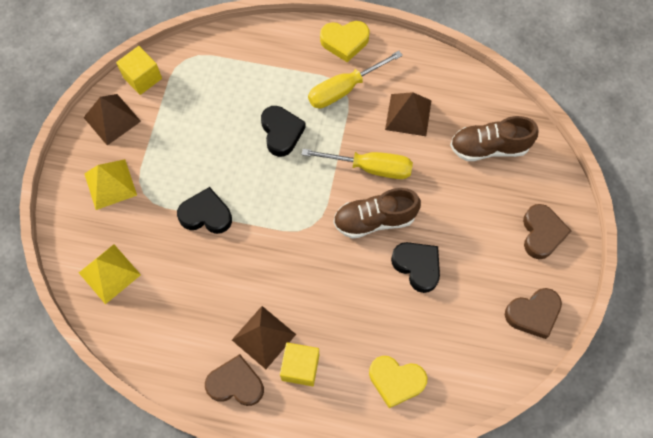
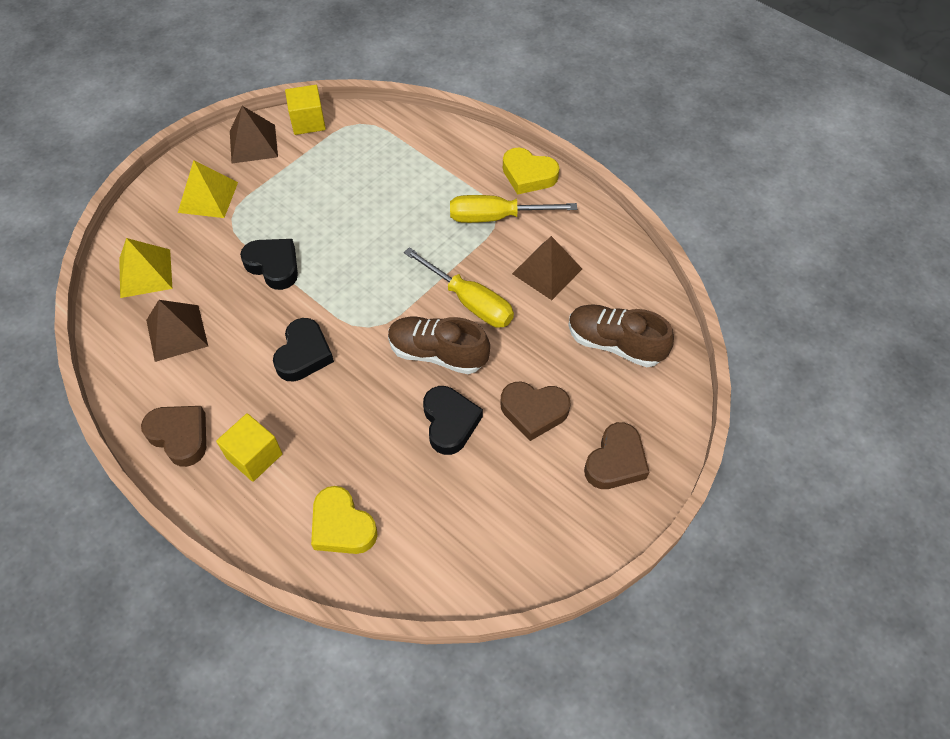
camera: 30 degrees right, 10 degrees down
brown pyramid [232,306,296,369] -> brown pyramid moved to [146,300,208,362]
black heart [261,106,306,157] -> black heart moved to [273,318,334,382]
brown heart [505,288,562,339] -> brown heart moved to [500,382,571,441]

